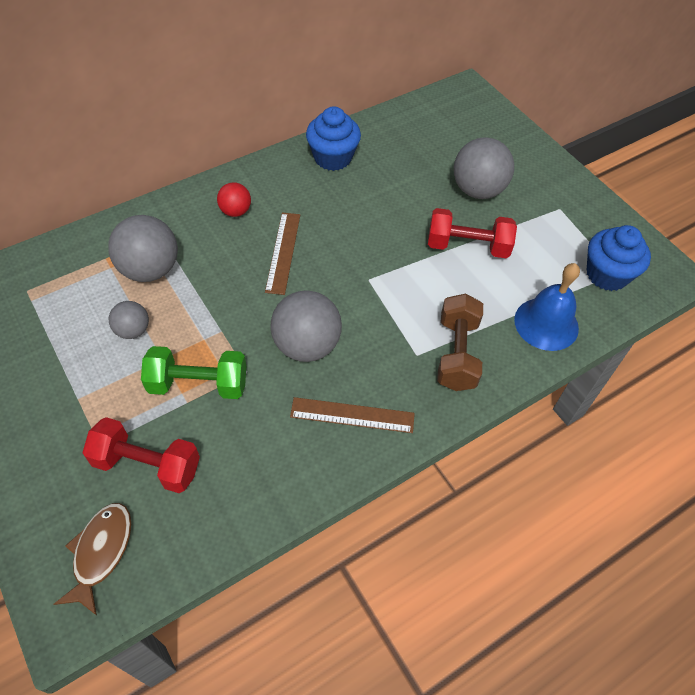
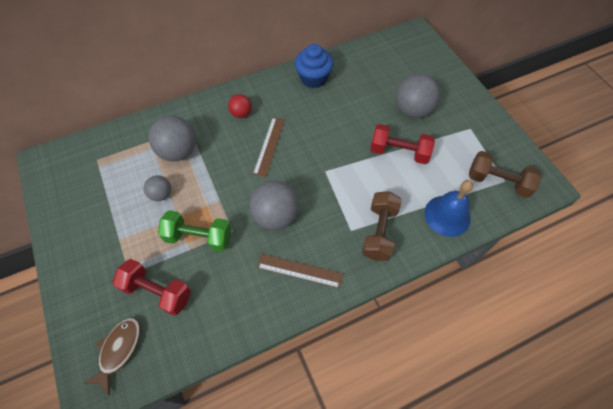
camera: 10 degrees right, 5 degrees up
blue cupcake [587,225,651,291] -> brown dumbbell [469,151,542,198]

